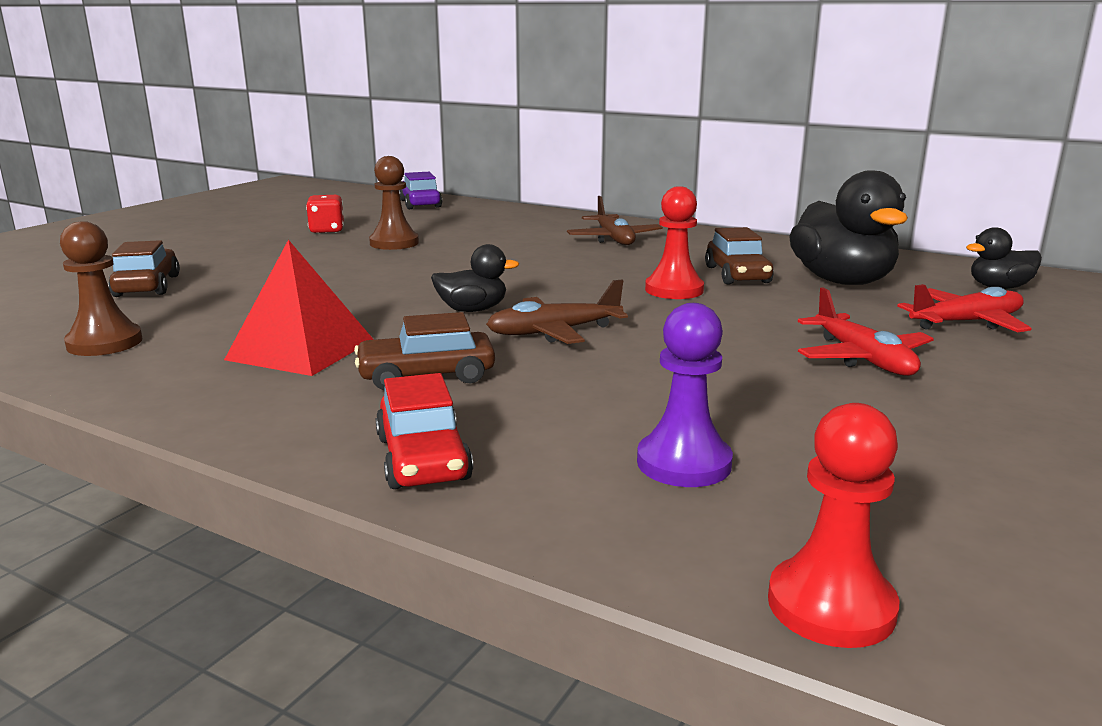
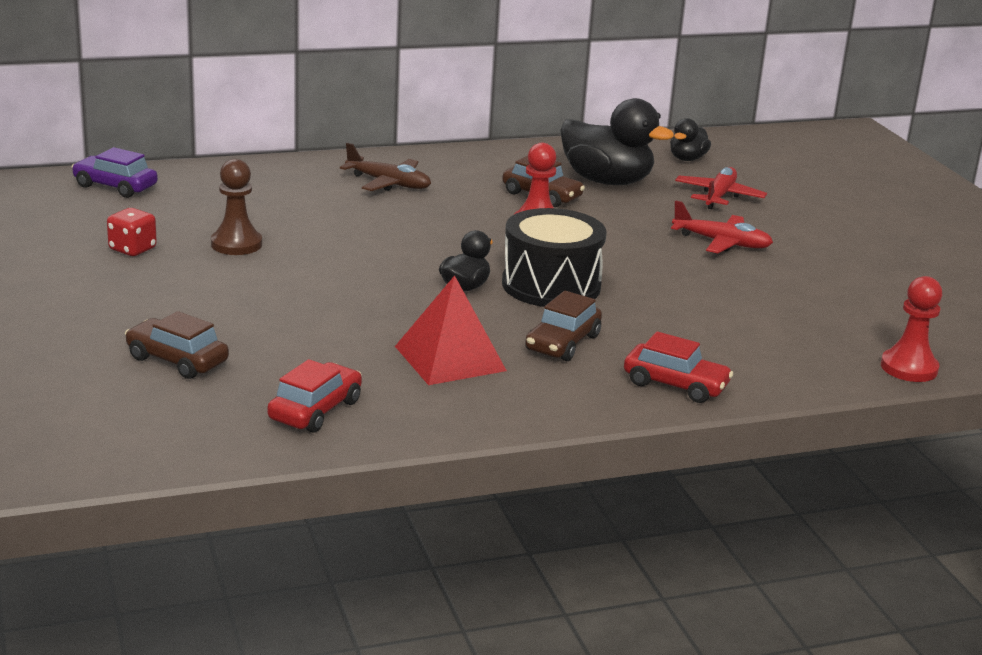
camera: 50 degrees left, 5 degrees up
brown pawn [60,221,143,356] -> red car [267,359,362,433]
brown plane [486,280,628,344] -> black drum [502,208,607,307]
purple pawn [637,303,733,487] -> none

